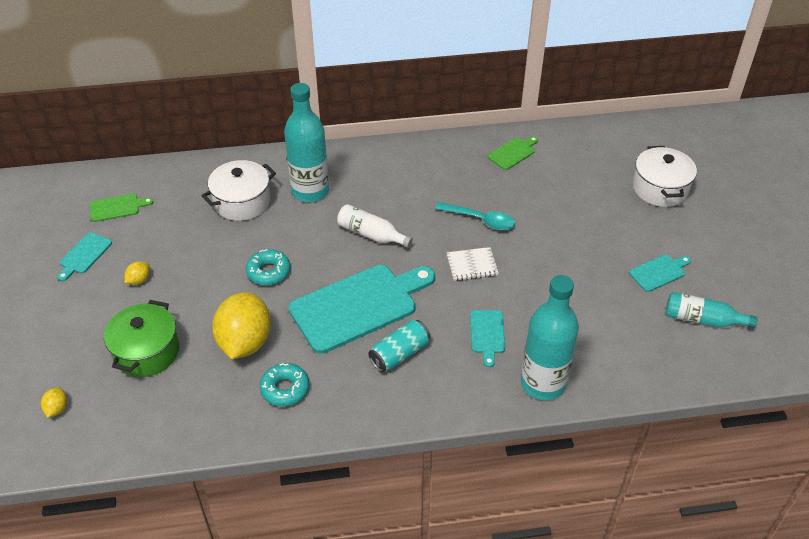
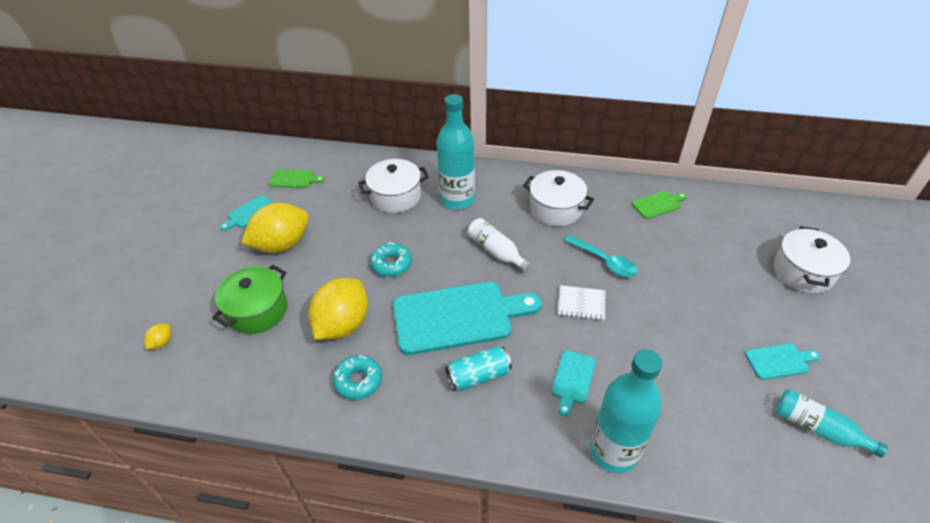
camera: 20 degrees right, 0 degrees up
yellow lemon [124,261,150,285] -> yellow lemon [241,203,309,253], size x2.44
none -> white pot [523,170,594,226]

